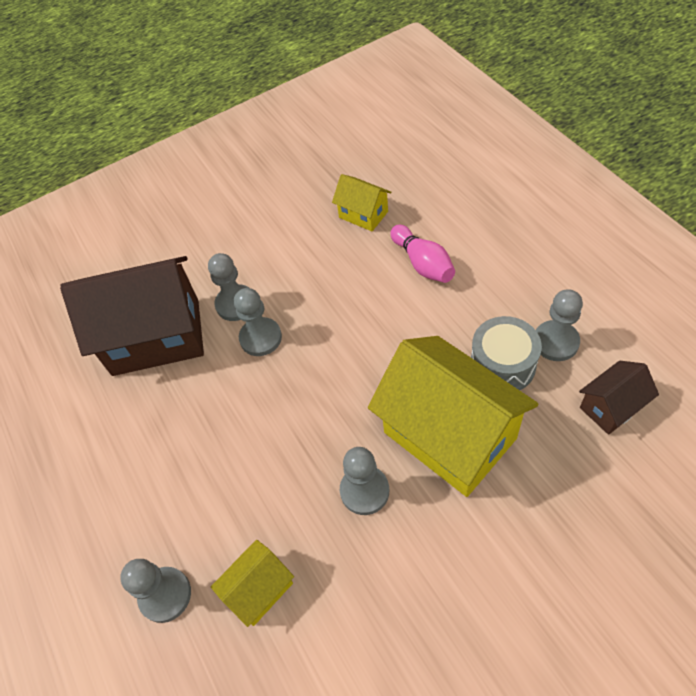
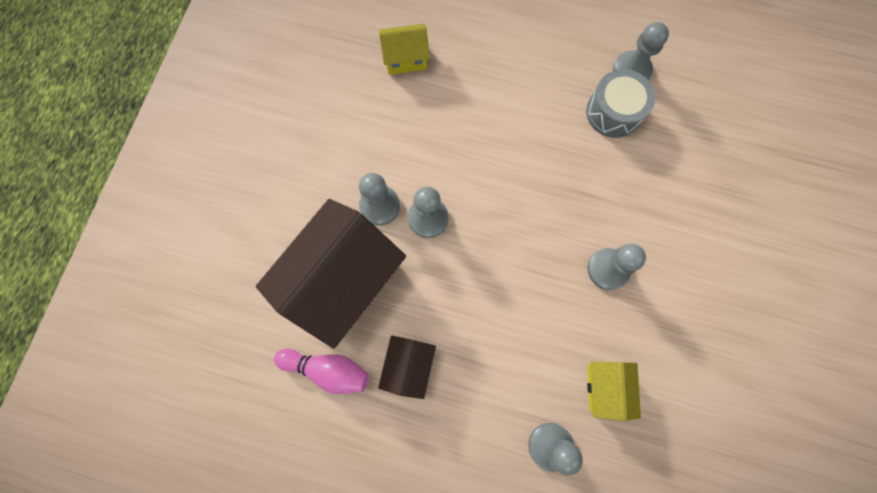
camera: 50 degrees left, 20 degrees up
yellow house [368,336,538,497] -> none
pink bowling pin [390,225,455,283] -> pink bowling pin moved to [274,348,369,394]
brown house [579,361,659,435] -> brown house moved to [378,336,436,399]

